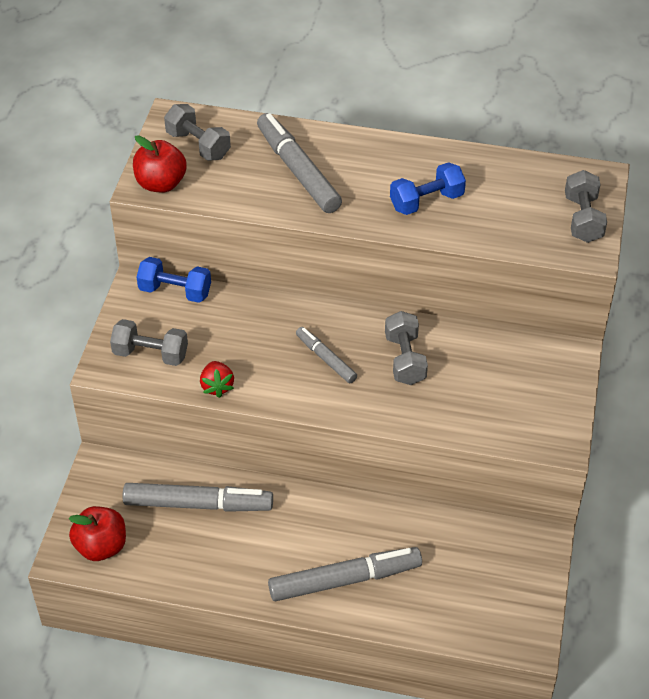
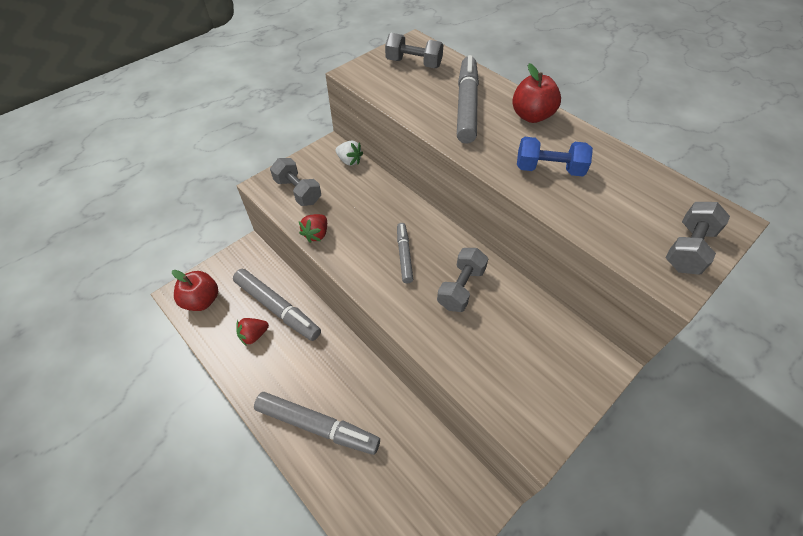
camera: 35 degrees right, 5 degrees up
red apple [133,135,187,193] -> red apple moved to [512,63,561,123]
blue dumbbell [137,257,211,303] -> white strawberry [336,141,363,166]
grey dumbbell [164,104,231,161] -> grey dumbbell turned 60 degrees counterclockwise [385,33,444,68]
none -> red strawberry [236,318,269,346]

